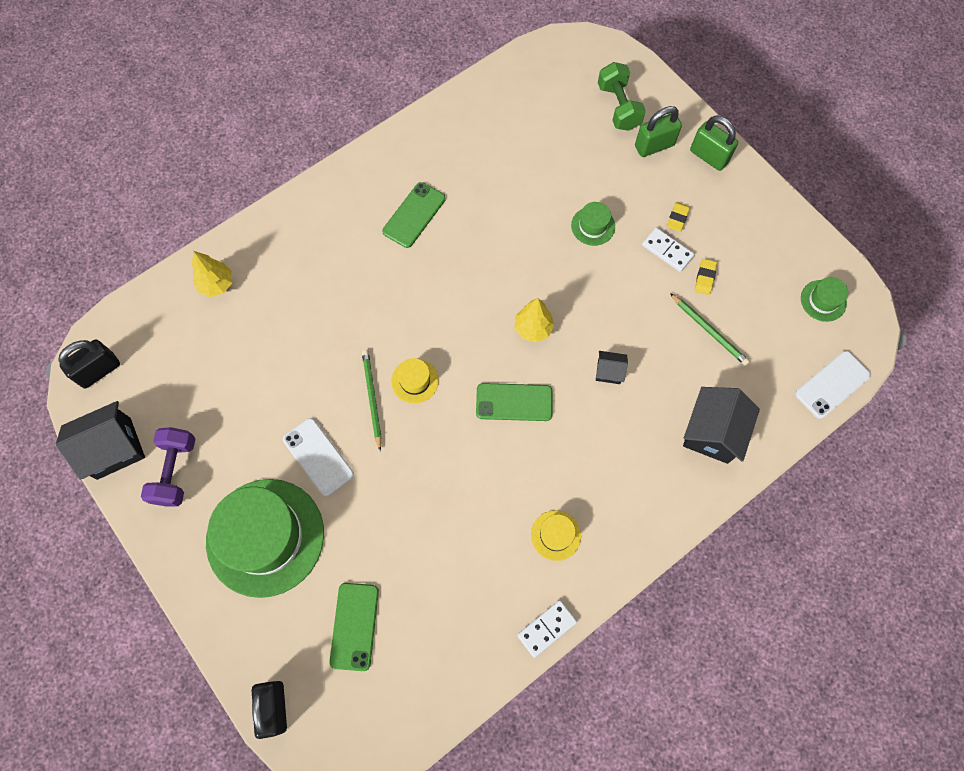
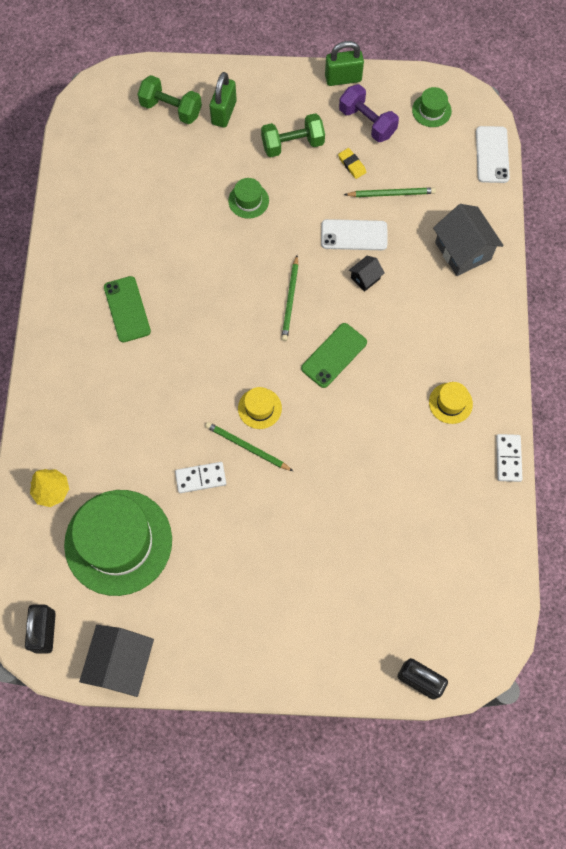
camera: 50 degrees left, 0 degrees up
purple dumbbell [141,427,195,507] -> purple dumbbell moved to [339,84,399,142]
green hat [206,479,324,598] -> green hat moved to [64,490,172,596]
white phone [283,418,354,496] -> white phone moved to [321,219,387,250]
green phone [329,583,379,671] -> none
yellow tree [514,298,554,342] -> green pencil [281,255,299,341]
white domino [642,228,694,272] -> white domino moved to [175,462,226,493]
yellow eraser [667,202,690,232] -> green dumbbell [261,113,325,157]
black house [683,387,760,464] -> grey house [433,204,504,276]
green padlock [690,116,738,171] -> green padlock moved to [325,41,364,86]

